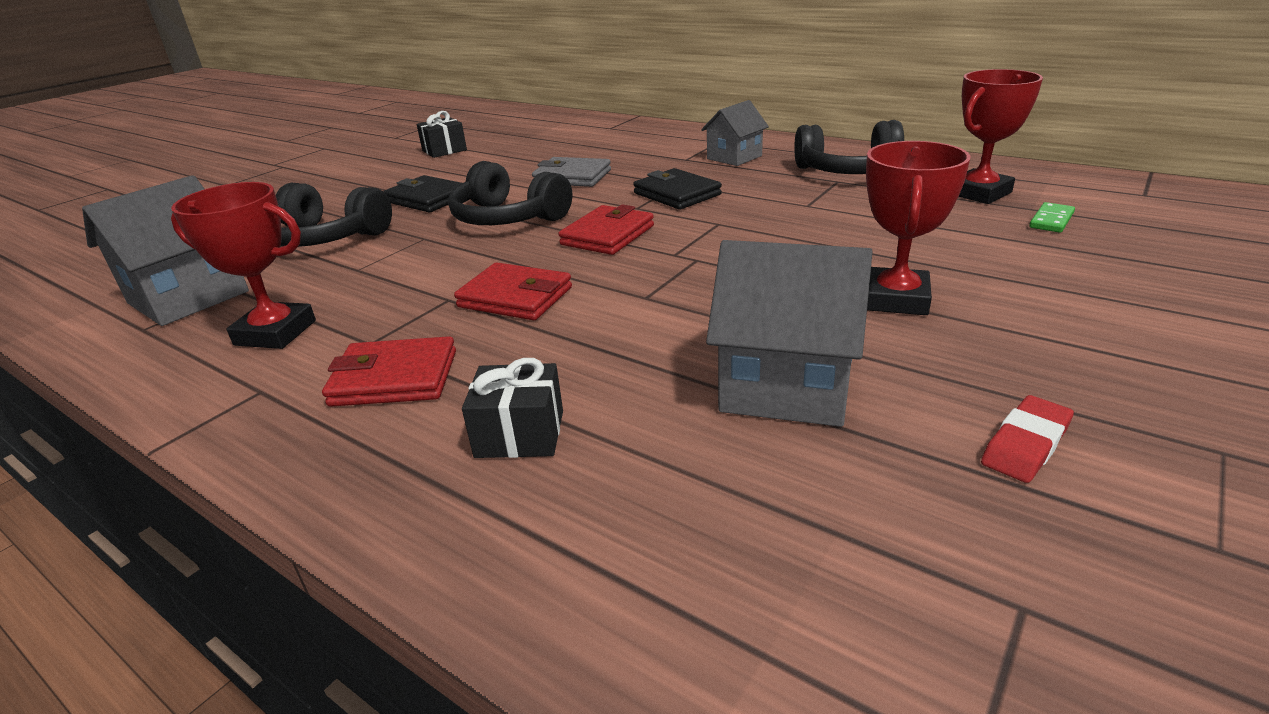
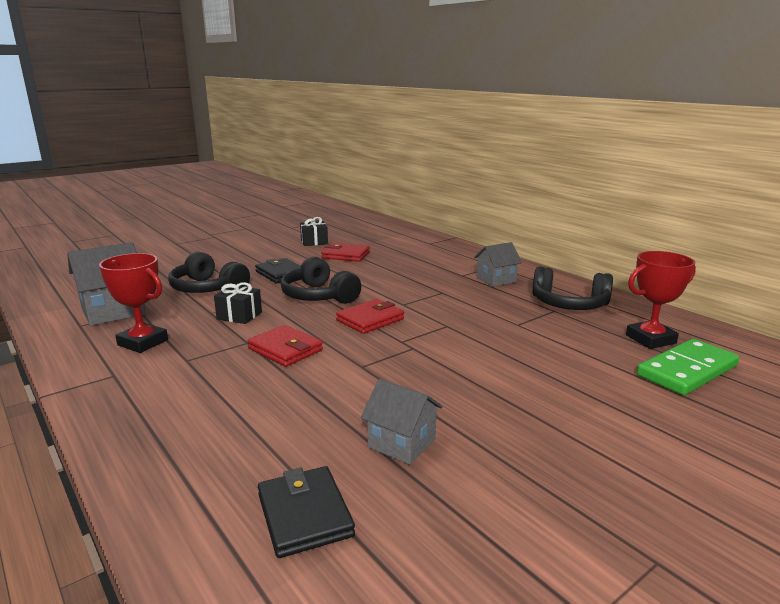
camera: 15 degrees right, 10 degrees down
red wallet [322,336,456,407] -> red wallet moved to [321,243,370,262]
black gift [462,358,563,458] -> black gift moved to [214,282,262,324]
grey wallet [532,157,611,187] -> none
black wallet [633,168,722,209] -> black wallet moved to [258,466,355,558]
grey house [706,240,873,427] -> grey house [361,379,443,465], size x0.63
red trophy [866,141,971,315] -> none
red eraser [981,395,1074,483] -> none
green domino [1029,202,1075,233] -> green domino [637,339,739,395], size x2.24

